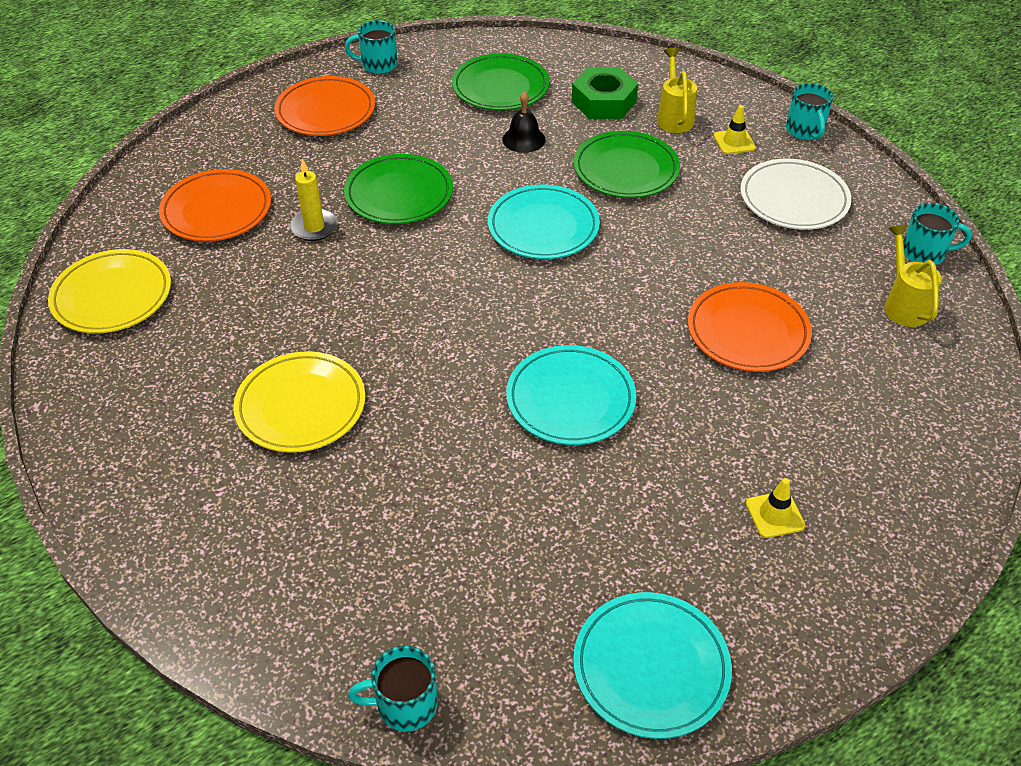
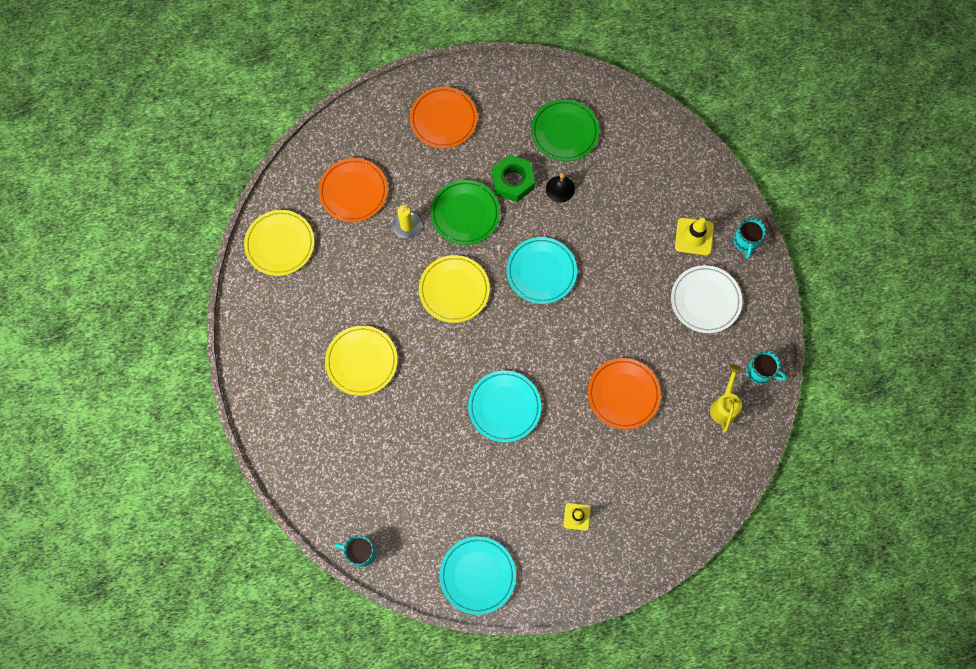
camera: 20 degrees right, 25 degrees up
turquoise mug [345,20,398,74] -> none
green nut [572,67,638,119] -> green nut moved to [492,155,535,202]
green plate [574,131,680,198] -> none
yellow watering can [657,48,697,133] -> none
yellow traffic cone [714,105,756,154] -> yellow traffic cone [675,217,714,256], size x1.54
none -> yellow plate [419,255,490,323]

